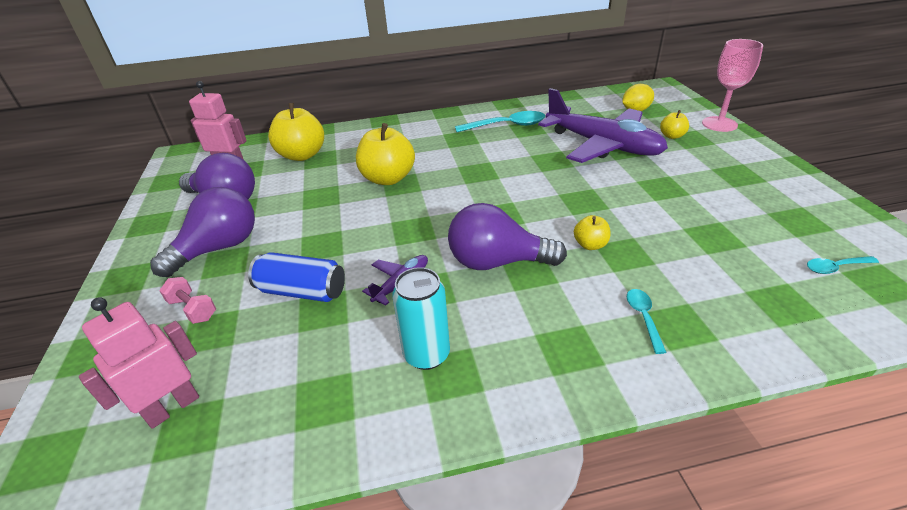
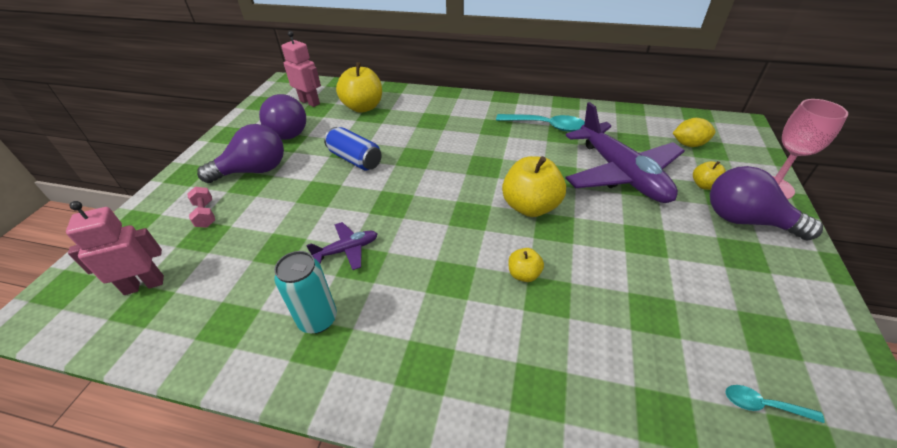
camera: 25 degrees right, 5 degrees up
blue can [248,252,345,302] -> blue can moved to [324,127,382,171]
yellow apple [356,123,415,185] -> yellow apple moved to [502,156,566,217]
purple light bulb [448,203,567,270] -> purple light bulb moved to [710,166,823,241]
turquoise spoon [627,289,667,354] -> none

